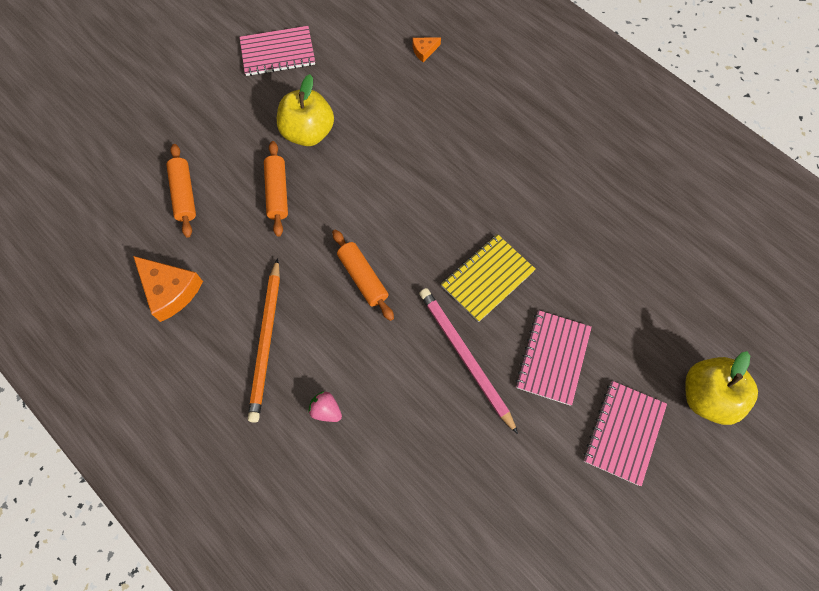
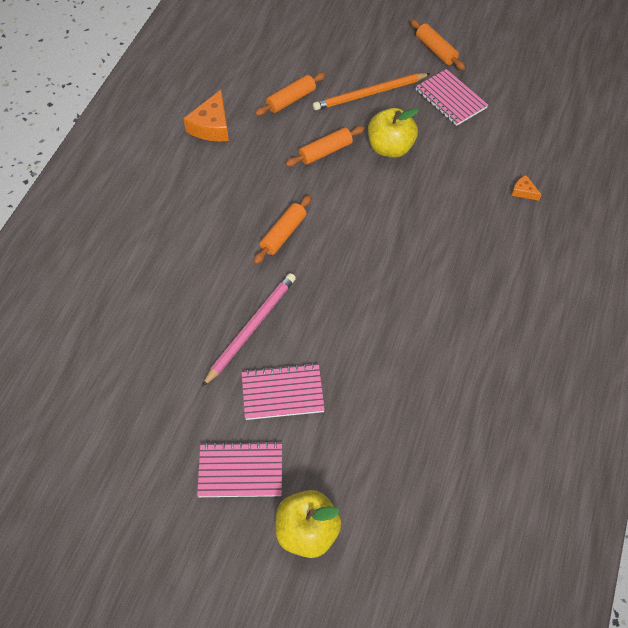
camera: 65 degrees right, 10 degrees down
orange pencil [248,258,280,423] -> orange pencil moved to [313,73,431,110]
pink strawberry [308,391,342,422] -> none
yellow notebook [441,234,536,322] -> none
none -> orange rolling pin [410,19,465,70]

